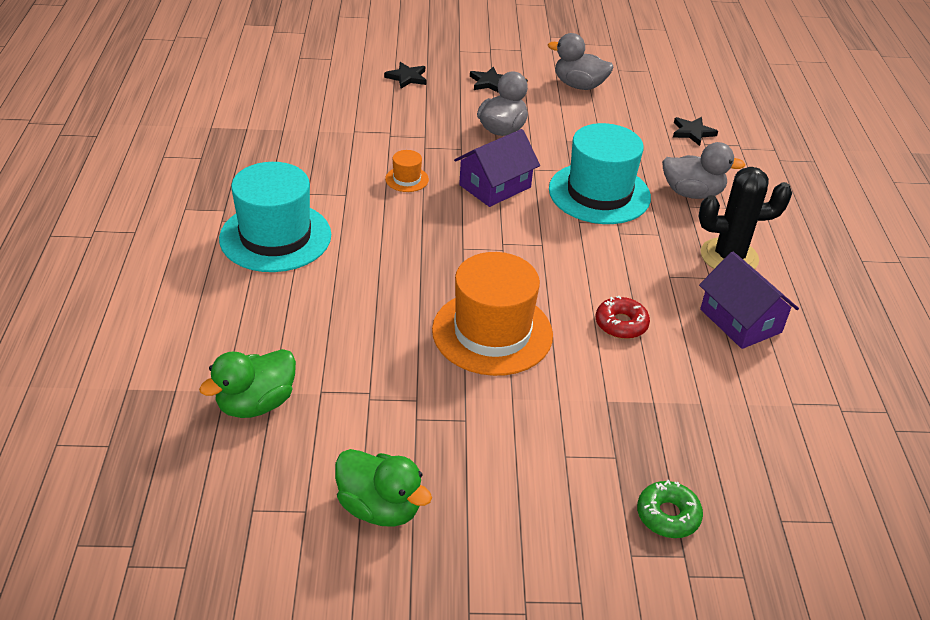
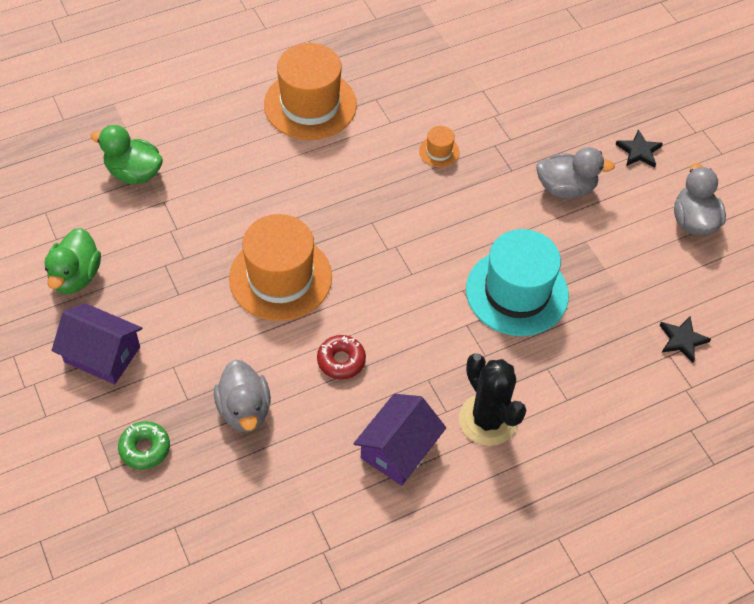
camera: 65 degrees right, 15 degrees up
turquoise hat [219,162,331,272] -> orange hat [264,43,357,140]
black star [384,62,426,89] -> none
purple house [454,129,540,207] -> purple house moved to [52,303,142,384]
grey duck [662,142,745,199] -> grey duck moved to [214,360,271,432]

